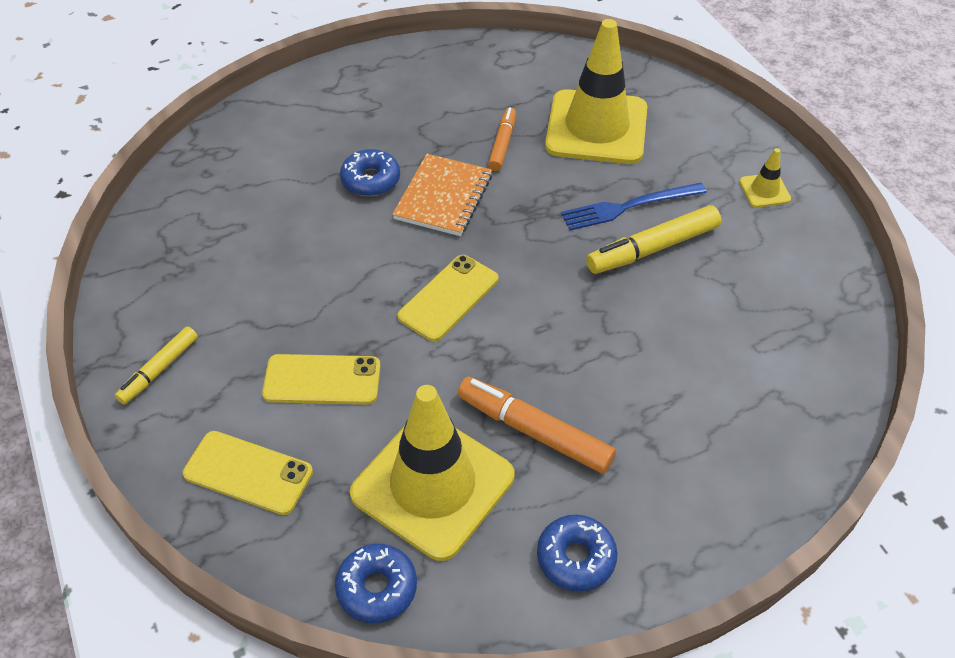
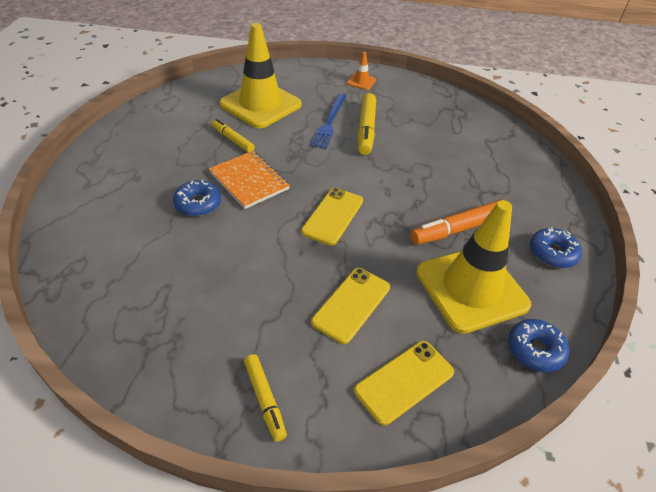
camera: 60 degrees left, 5 degrees down
yellow phone [398,255,498,342] -> yellow phone turned 45 degrees clockwise [301,188,363,246]
orange marker [488,107,516,171] -> yellow marker [212,119,255,152]
yellow traffic cone [739,148,791,207] -> orange traffic cone [347,52,376,90]

